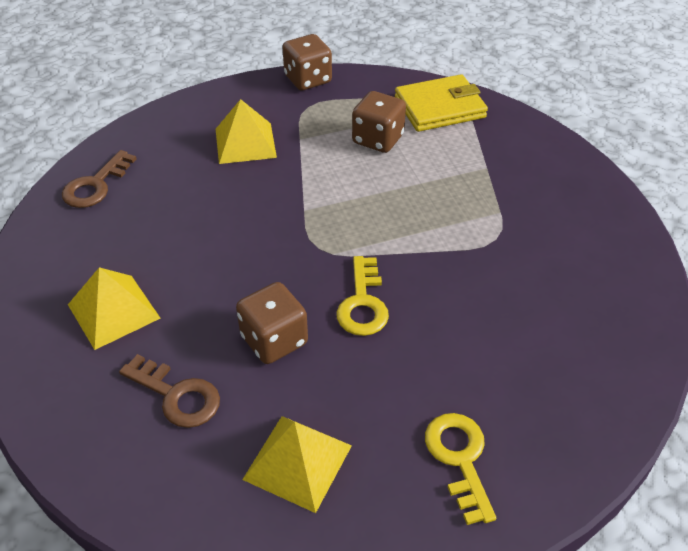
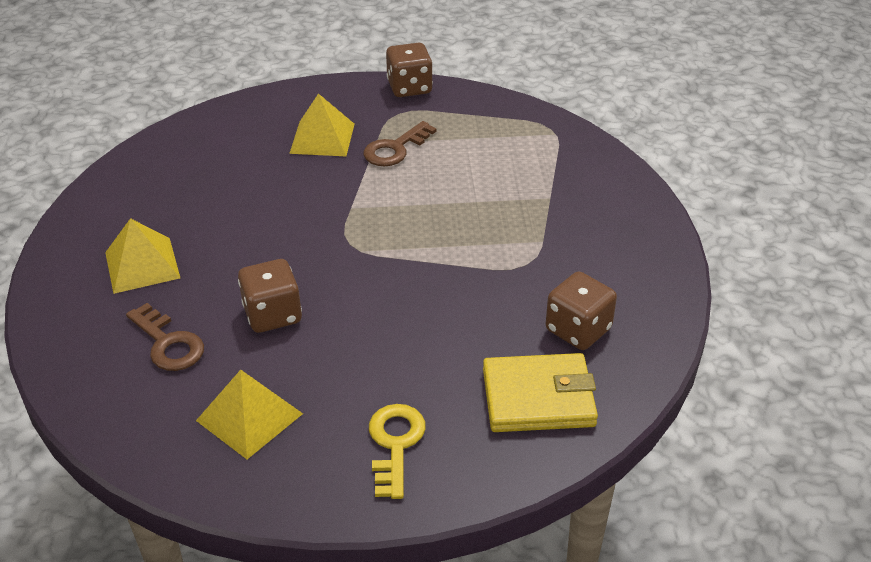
camera: 15 degrees right, 5 degrees down
brown key [62,150,136,208] -> brown key moved to [363,121,437,166]
yellow key [336,256,389,336] -> none
brown dice [352,91,406,153] -> brown dice moved to [546,271,617,350]
yellow wallet [395,74,488,132] -> yellow wallet moved to [483,353,598,432]

